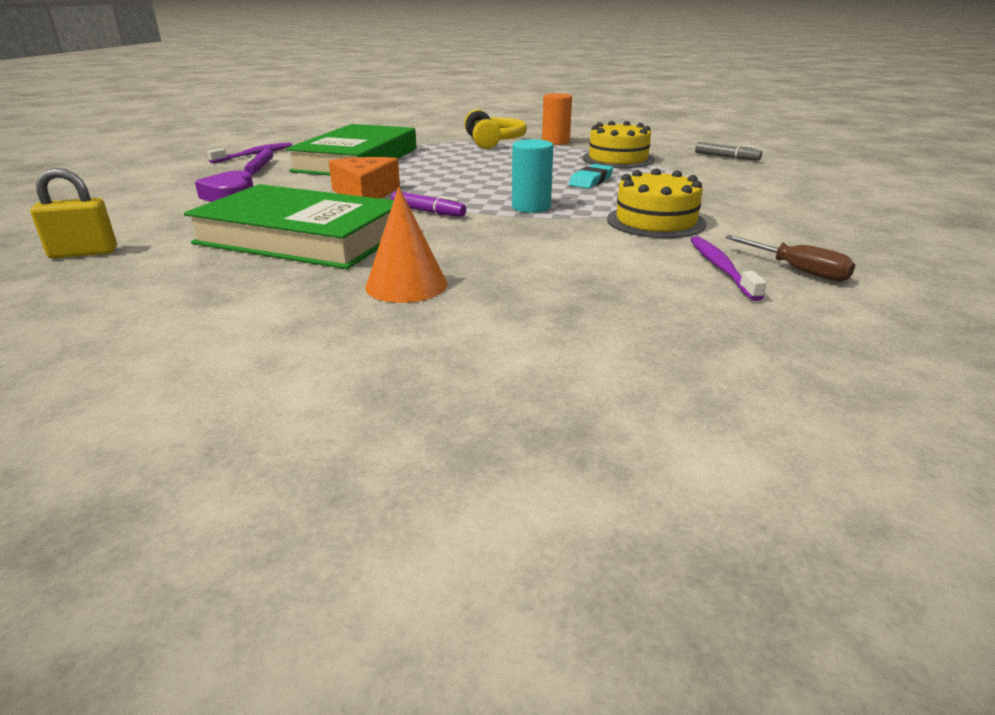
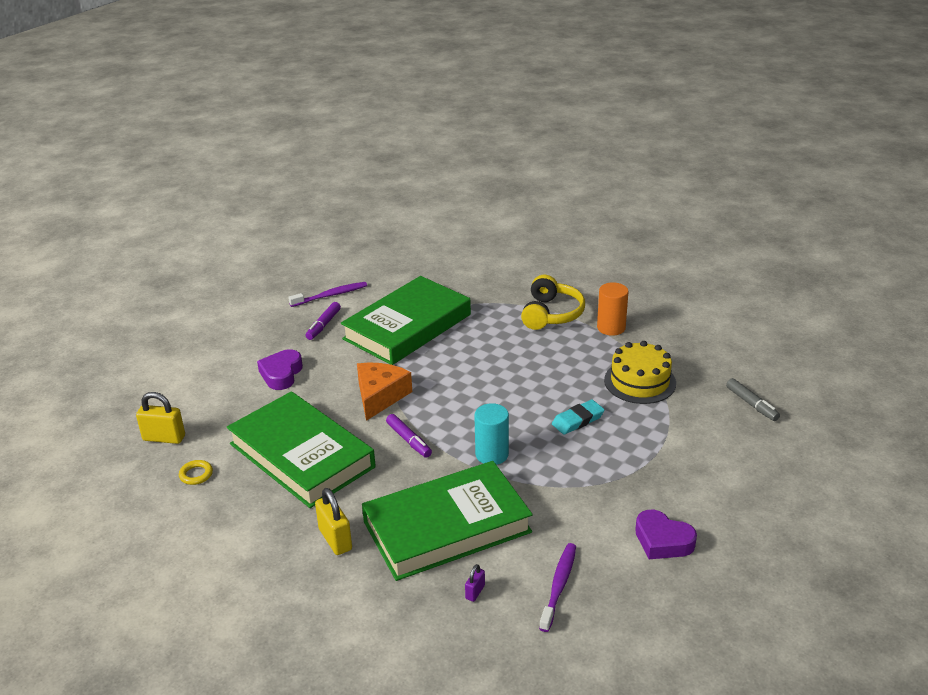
camera: 25 degrees right, 5 degrees up
orange cone [365,187,447,303] -> yellow padlock [315,488,352,555]
yellow cake [607,169,707,238] -> none
brown screwdriver [725,235,855,282] -> none
none -> yellow ring [179,460,213,485]
none -> green book [362,461,533,581]
none -> purple padlock [465,564,485,602]
none -> purple heart [635,510,697,559]

